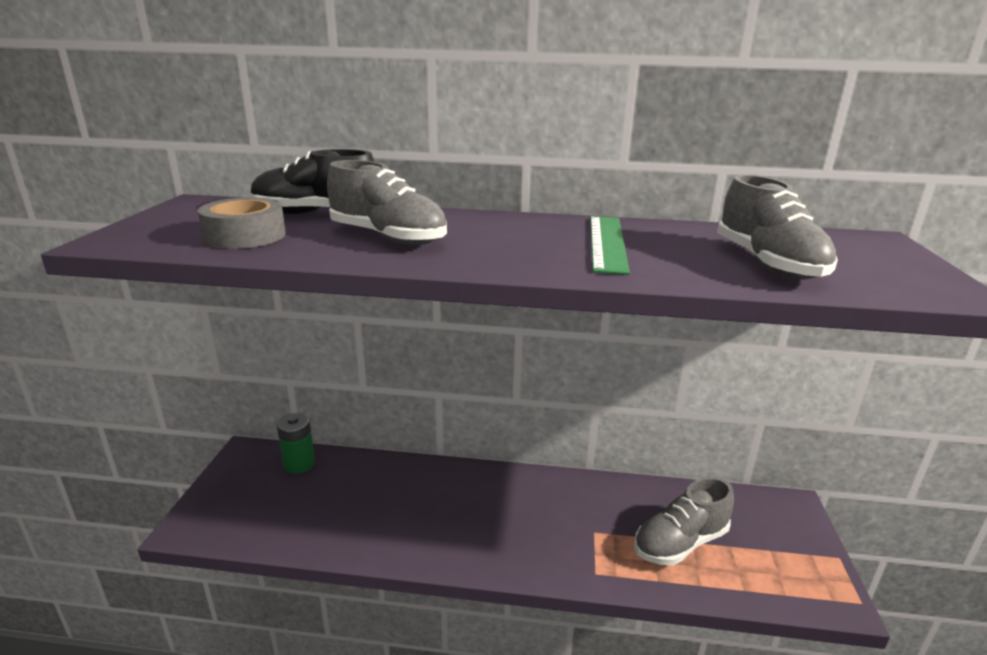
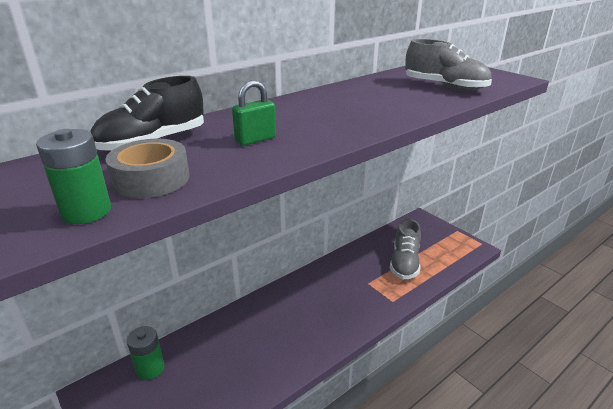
camera: 45 degrees left, 5 degrees up
grey shoe [327,160,447,245] -> green padlock [232,80,276,146]
green ruler [590,216,630,275] -> none
none -> green battery [36,129,111,224]

